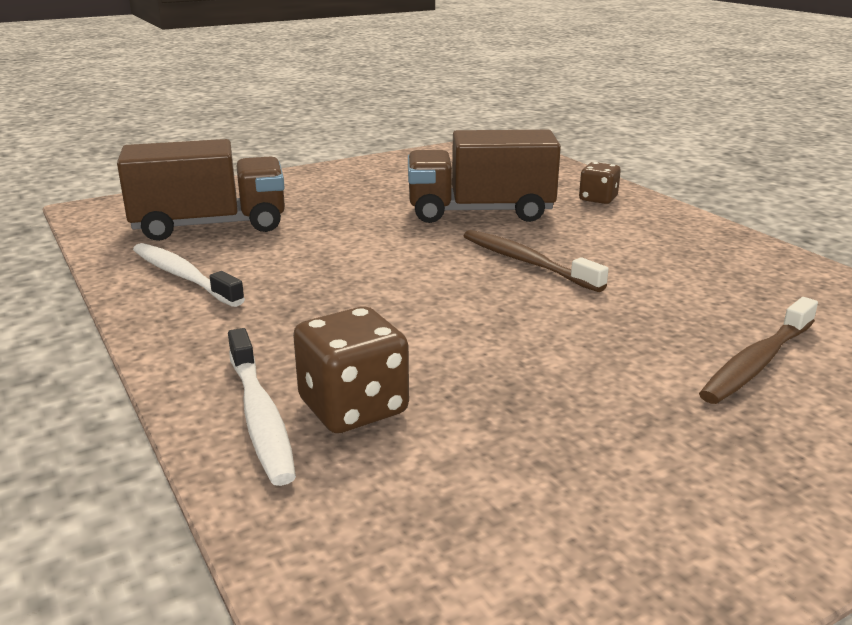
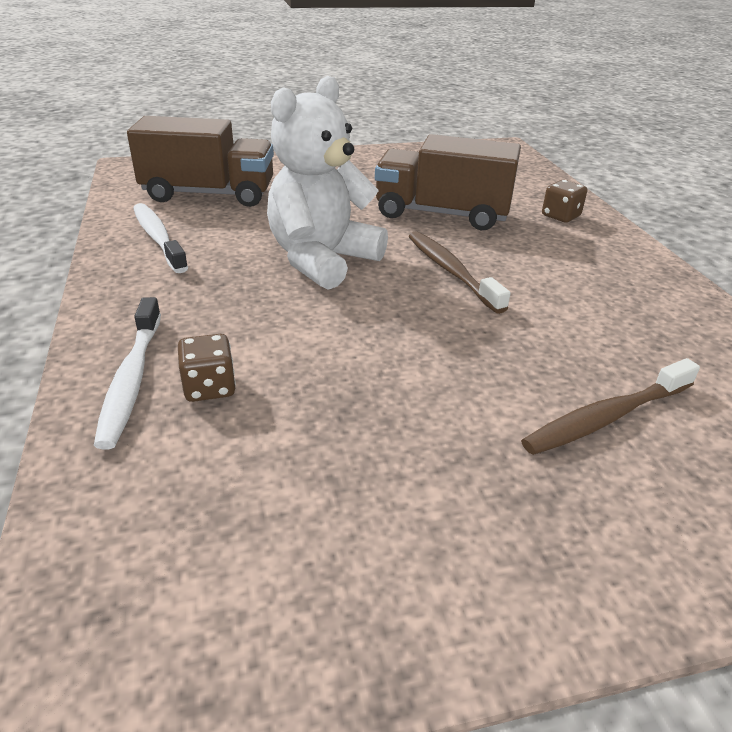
camera: 15 degrees right, 10 degrees up
brown dice [293,307,409,433] -> brown dice [178,334,236,402], size x0.63
none -> white teddy bear [267,76,388,290]

